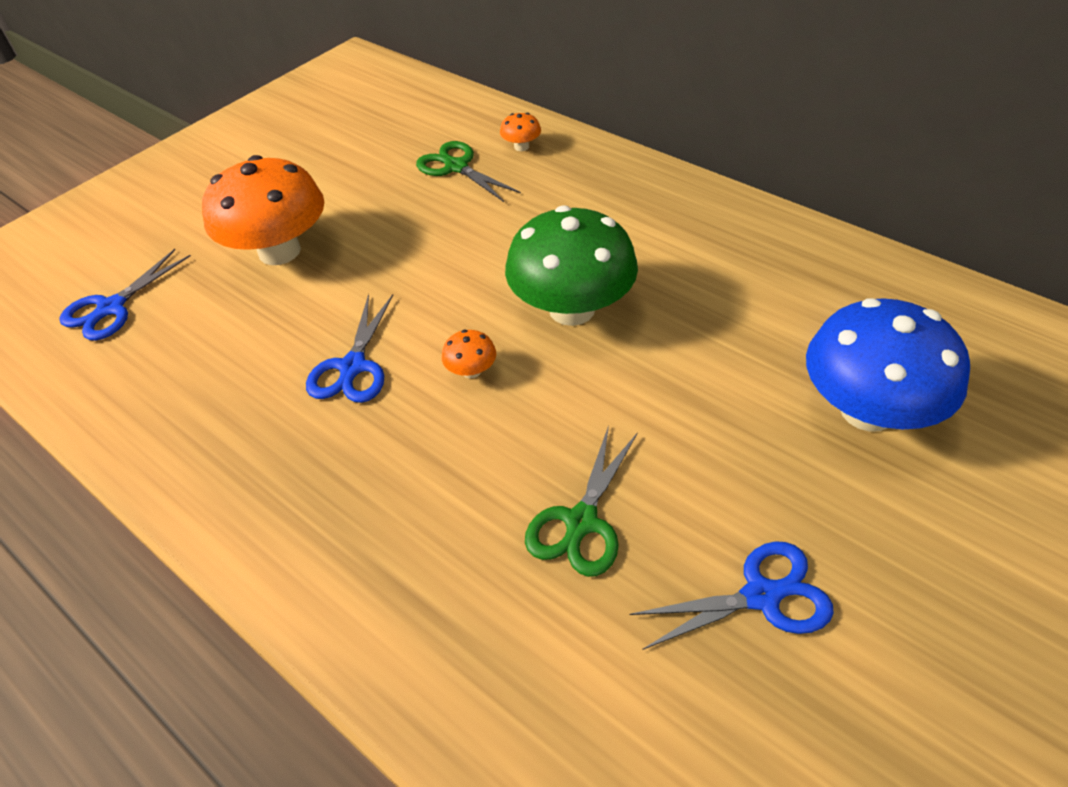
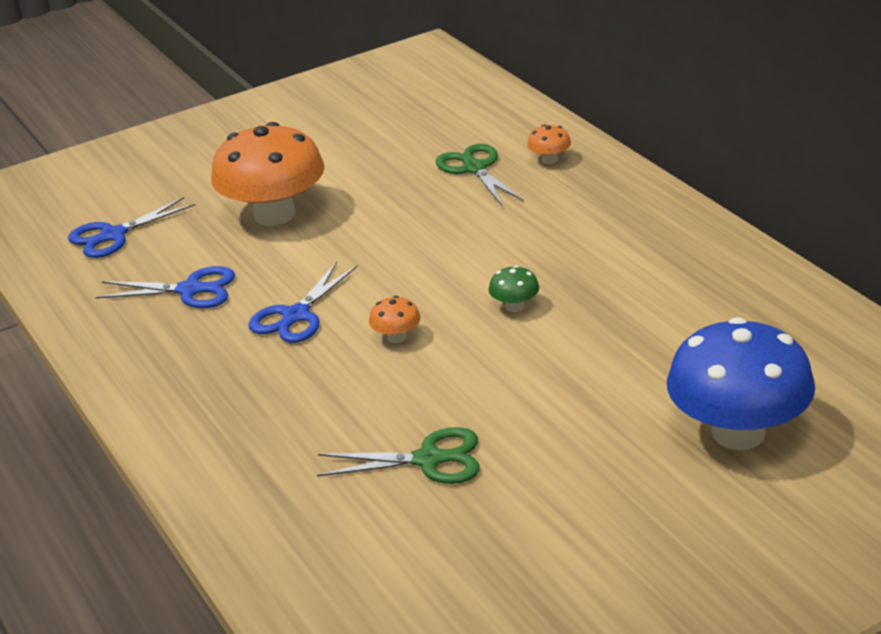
camera: 20 degrees right, 15 degrees down
green mushroom [505,205,638,326] -> green mushroom [489,265,539,312], size x0.40
green scissors [525,425,638,577] -> green scissors turned 135 degrees counterclockwise [317,427,480,484]
blue scissors [629,541,834,650] -> blue scissors moved to [96,266,235,308]

